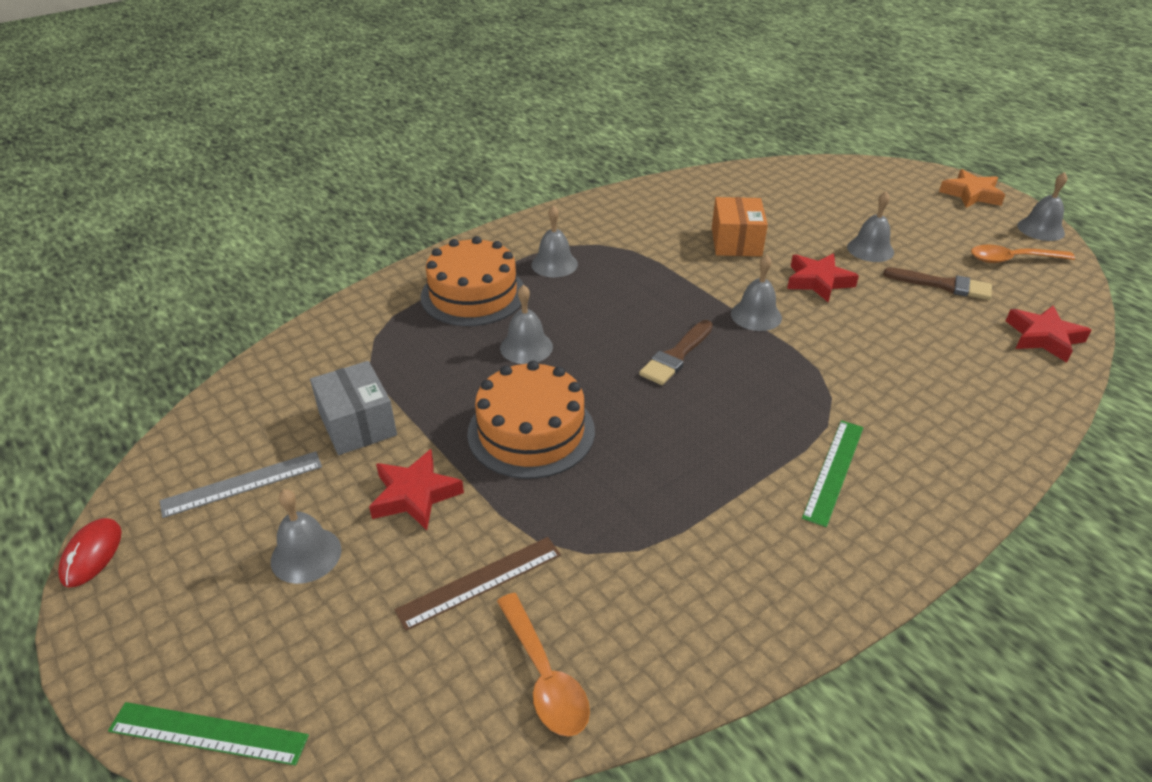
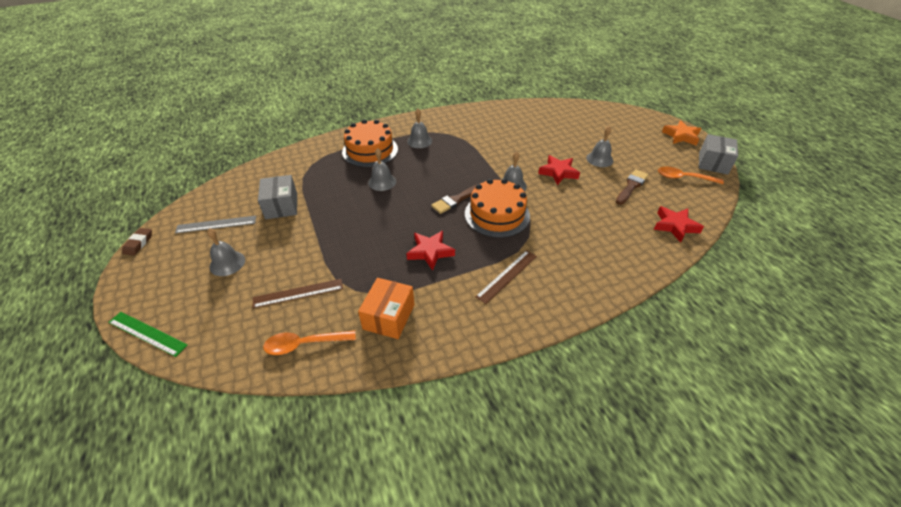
camera: 15 degrees right, 5 degrees up
red mouse [58,518,122,588] -> brown eraser [122,228,152,256]
red star [369,449,464,530] -> red star moved to [406,231,455,271]
orange cake [467,361,595,479] -> orange cake moved to [465,179,530,238]
orange spoon [497,593,590,737] -> orange spoon turned 90 degrees clockwise [263,331,356,355]
orange box [712,197,768,256] -> orange box moved to [358,278,414,339]
green ruler [802,420,863,527] -> brown ruler [475,250,537,304]
brown brush [883,267,992,300] -> brown brush turned 90 degrees counterclockwise [616,169,649,205]
grey bell [1017,172,1067,241] -> grey box [699,134,738,175]

